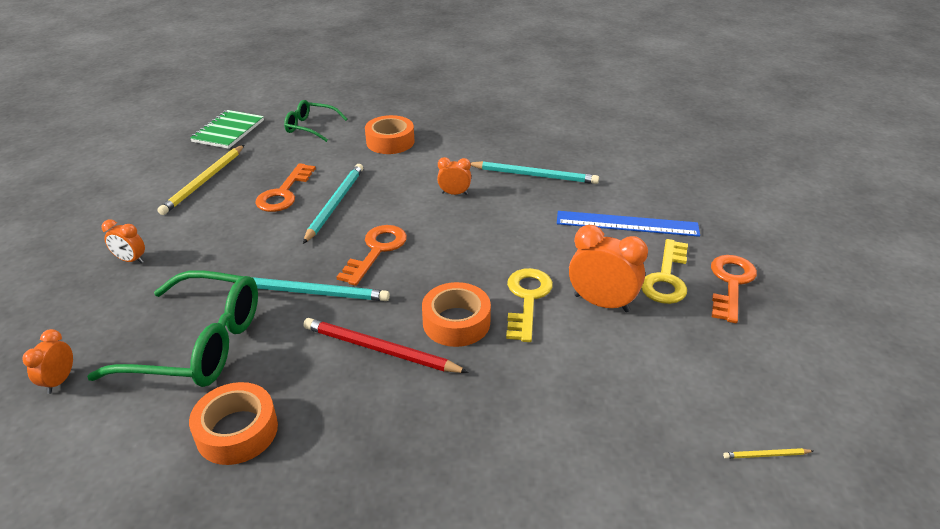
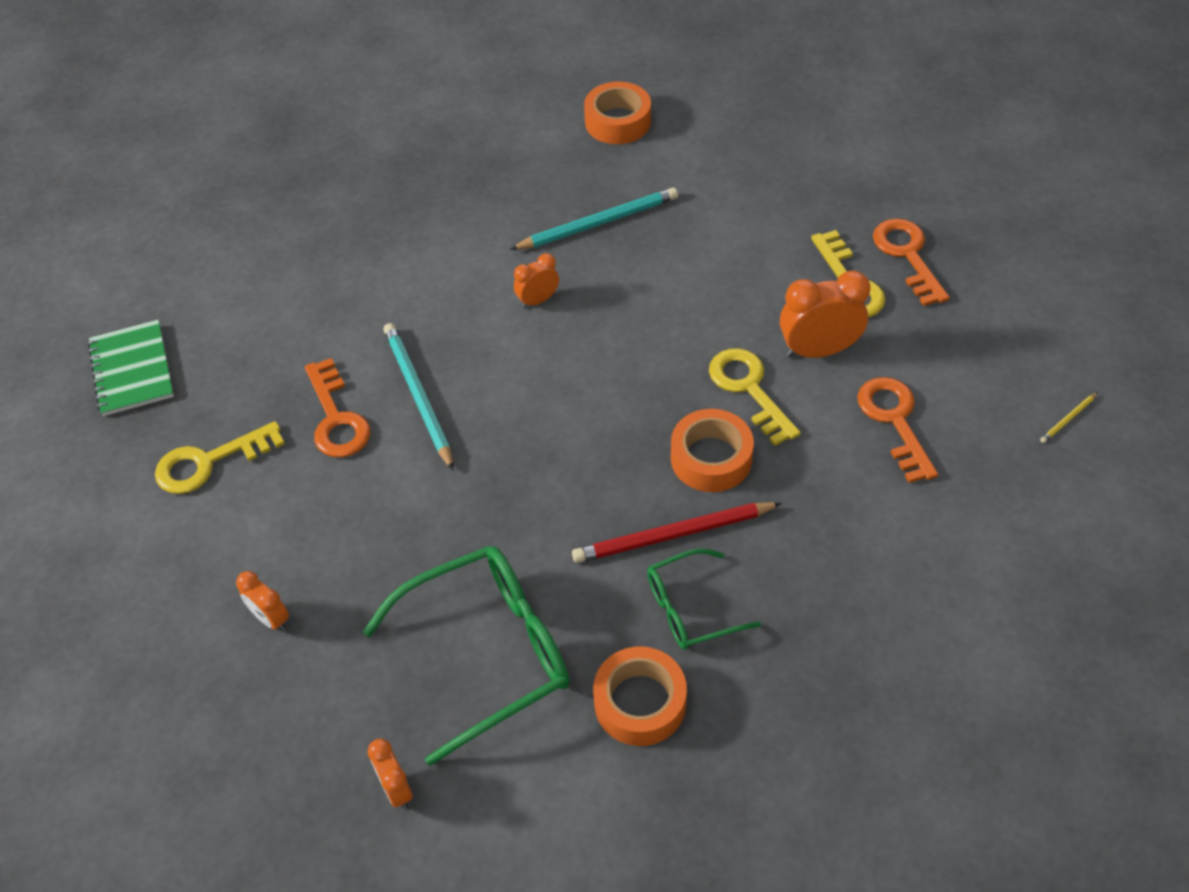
camera: 35 degrees left, 15 degrees up
orange clock [101,219,145,264] -> orange clock turned 60 degrees clockwise [236,571,289,631]
yellow pencil [157,145,244,215] -> yellow key [155,421,285,494]
turquoise pencil [252,277,390,301] -> none
green glasses [284,100,347,142] -> green glasses moved to [647,548,761,649]
orange key [337,225,407,286] -> orange key moved to [857,377,938,483]
orange tape [365,115,414,154] -> orange tape moved to [584,82,651,144]
blue ruler [557,211,700,237] -> none

